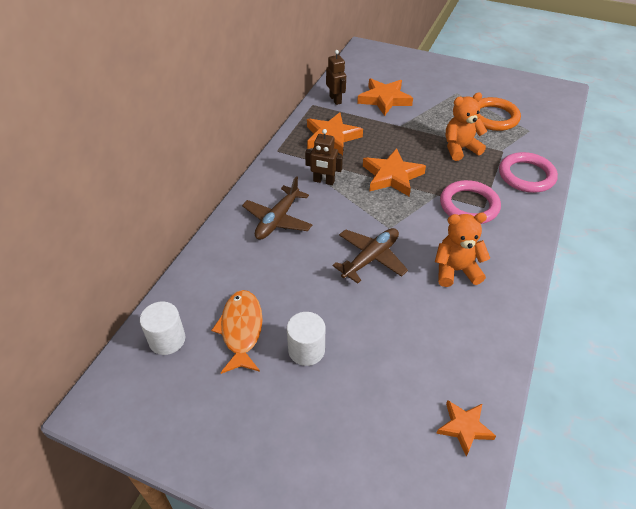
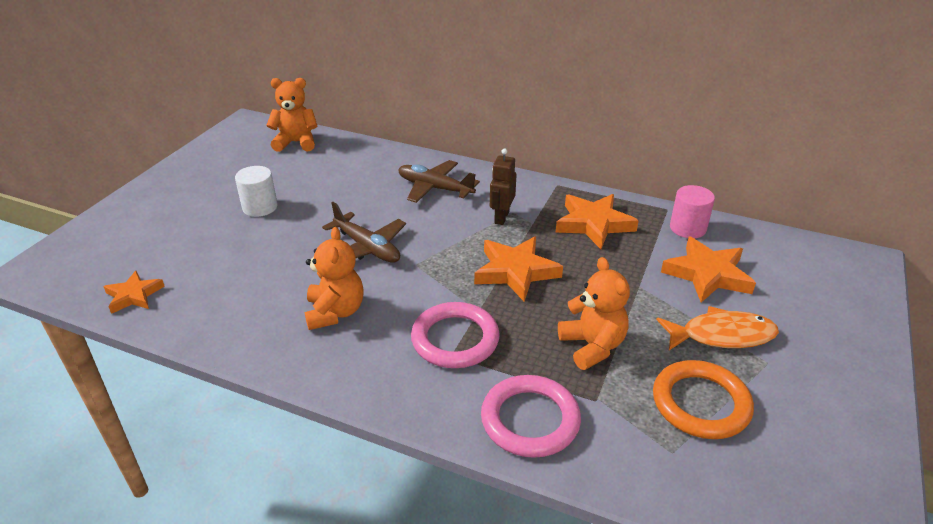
camera: 90 degrees right, 10 degrees down
white cylinder [140,302,185,355] -> orange teddy bear [266,78,317,152]
orange fish [211,290,263,374] -> orange fish moved to [656,306,779,350]
brown robot [326,50,346,105] -> pink cylinder [670,185,715,238]

